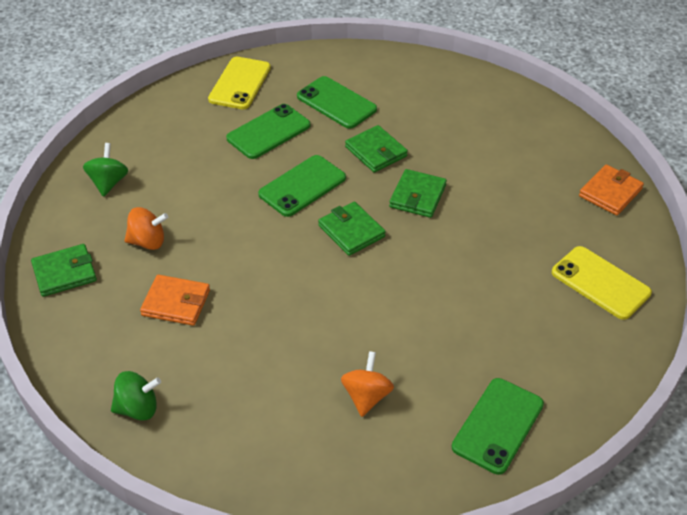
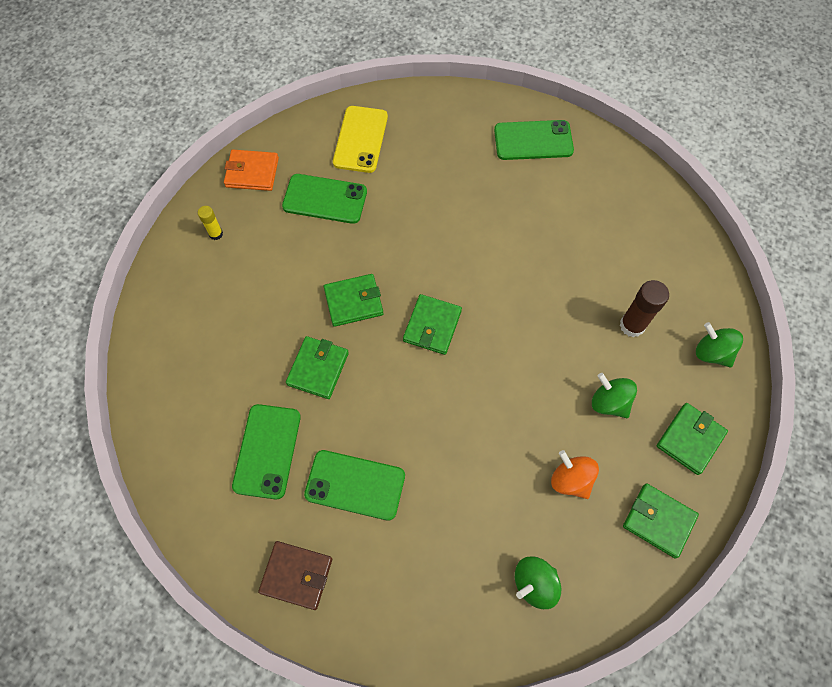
camera: 125 degrees left, 20 degrees up
orange wallet [140,275,210,326] -> green spinning top [592,373,637,418]
yellow phone [208,57,271,109] -> brown wallet [258,541,332,610]
green phone [258,155,346,217] -> green phone moved to [282,174,367,224]
orange spinning top [341,351,394,417] -> none
none -> yellow glue stick [198,206,223,240]
none -> brown glue stick [620,280,669,337]
none -> green wallet [657,403,728,475]

